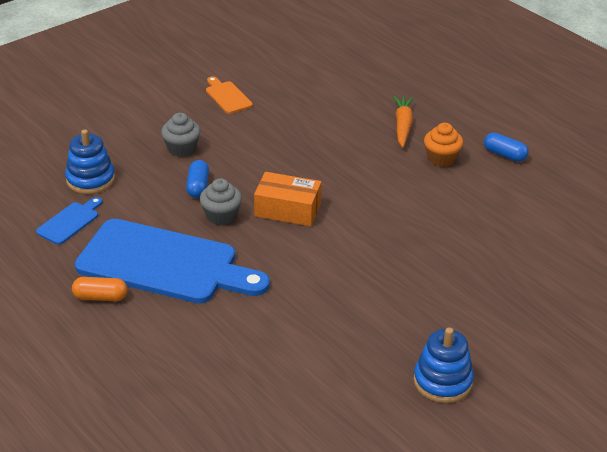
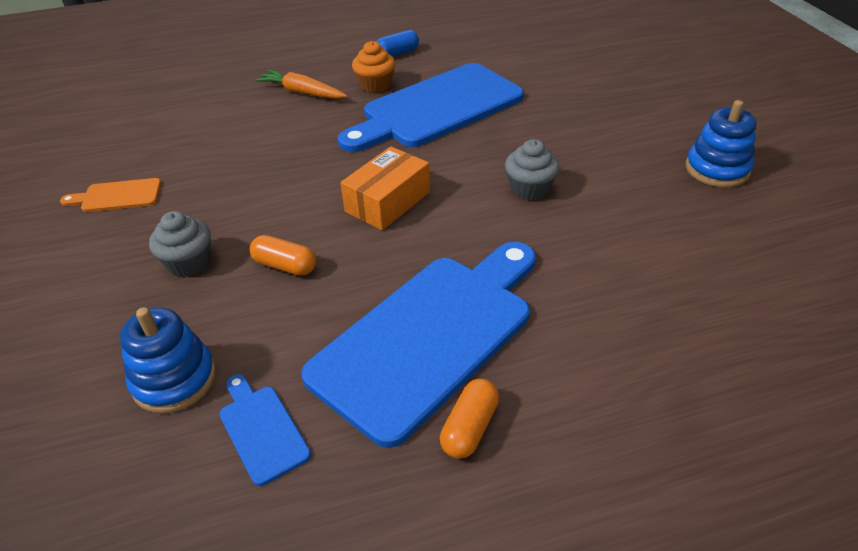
camera: 65 degrees left, 5 degrees up
blue capsule [186,160,209,198] -> orange capsule [250,235,316,276]
grey cupcake [200,178,242,225] -> grey cupcake moved to [505,139,559,200]
none -> blue cutting board [338,63,524,152]

